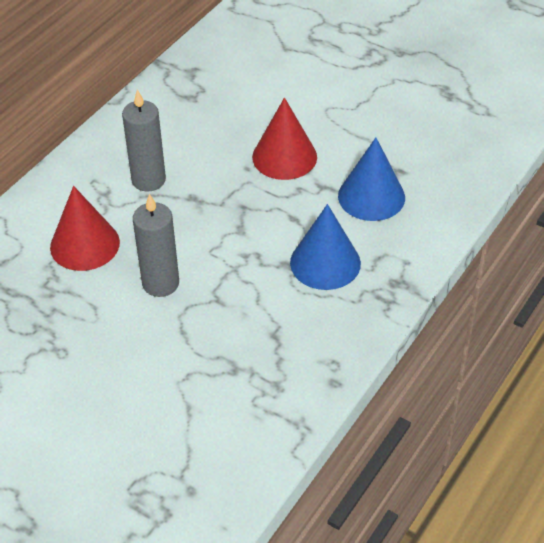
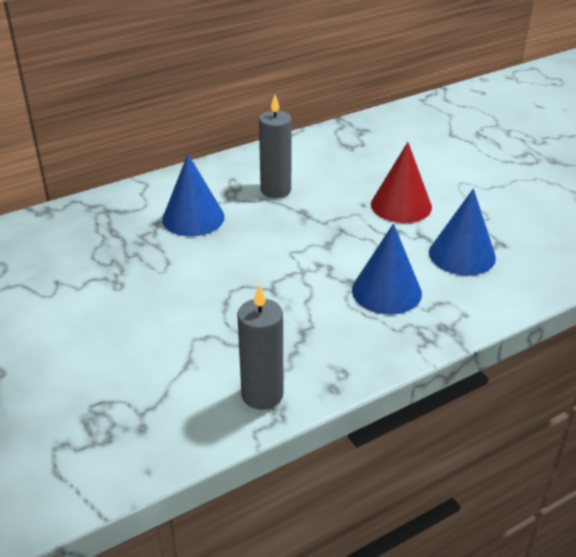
camera: 25 degrees right, 10 degrees down
red cone [50,186,120,271] -> blue cone [162,154,225,236]
grey candle [133,193,179,297] -> grey candle moved to [237,284,283,410]

